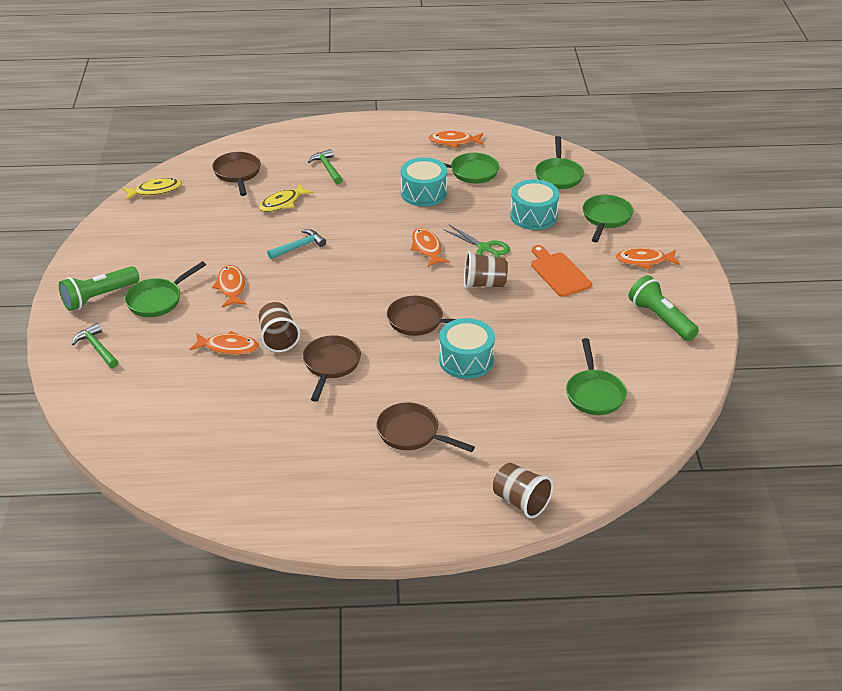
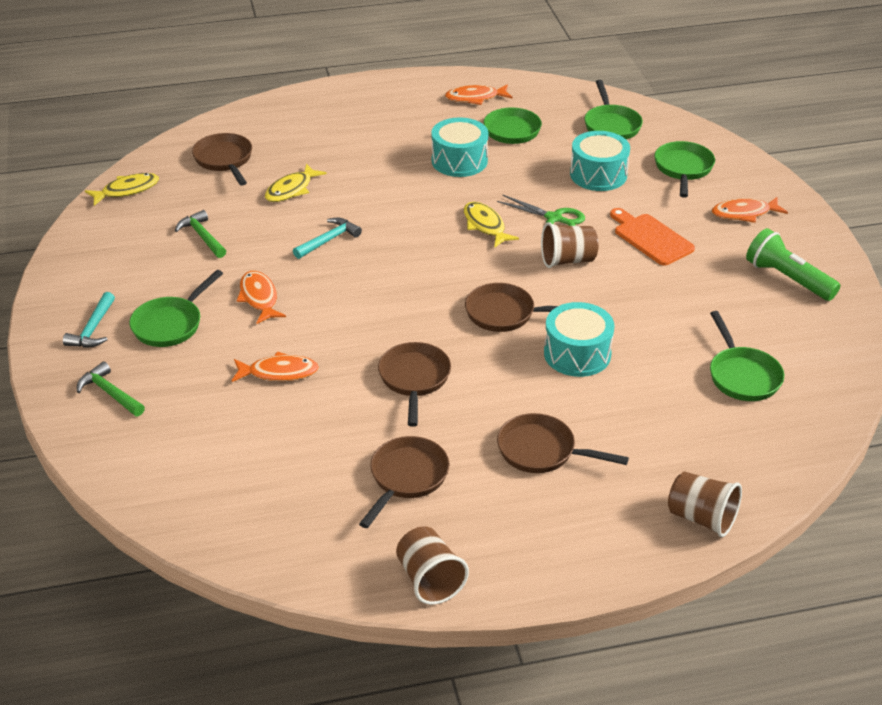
camera: 10 degrees left, 0 degrees up
green flashlight [59,266,139,311] -> turquoise hammer [63,292,115,348]
brown cup [259,302,300,352] -> brown cup moved to [396,526,469,605]
green hammer [308,149,343,184] -> green hammer moved to [175,210,226,258]
orange fish [411,228,450,267] -> yellow fish [464,202,519,248]
none -> brown pan [359,436,449,528]

